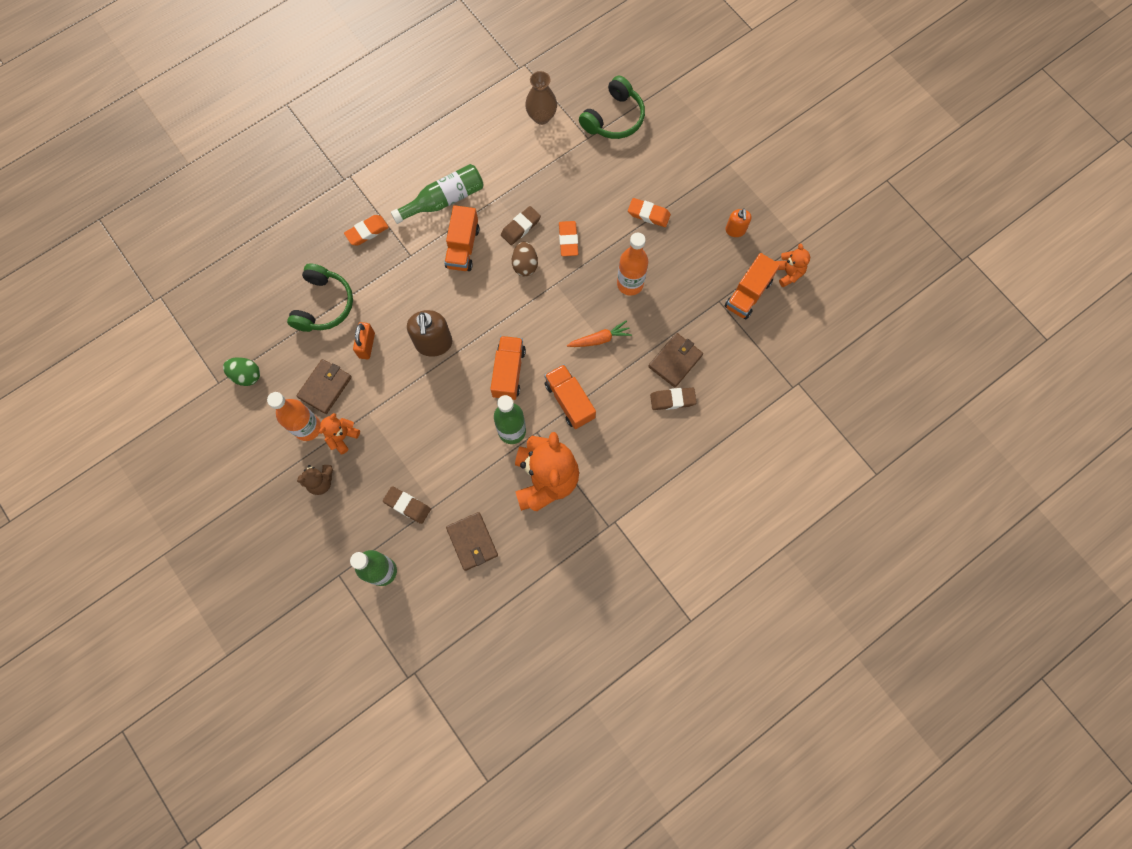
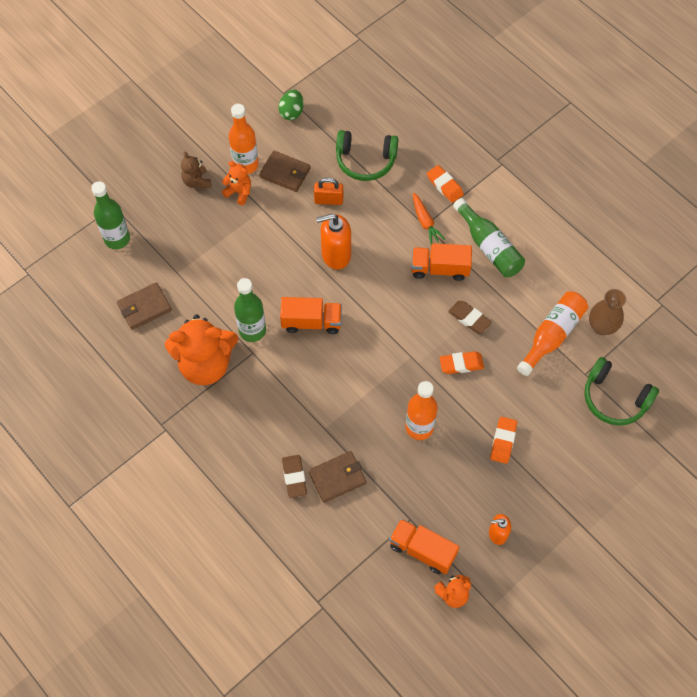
camera: 85 degrees right, 10 degrees down
brown eraser [383,486,431,524] -> none
brown soap dispenser [407,310,452,356] -> orange soap dispenser [316,213,351,270]
brown egg [512,241,538,277] -> none
orange truck [544,364,596,429] -> none
orange carrot [567,320,632,347] -> orange carrot moved to [413,193,446,245]
brown wallet [648,333,703,387] -> brown wallet turned 60 degrees counterclockwise [308,451,366,503]
none -> orange bottle [517,292,588,376]

